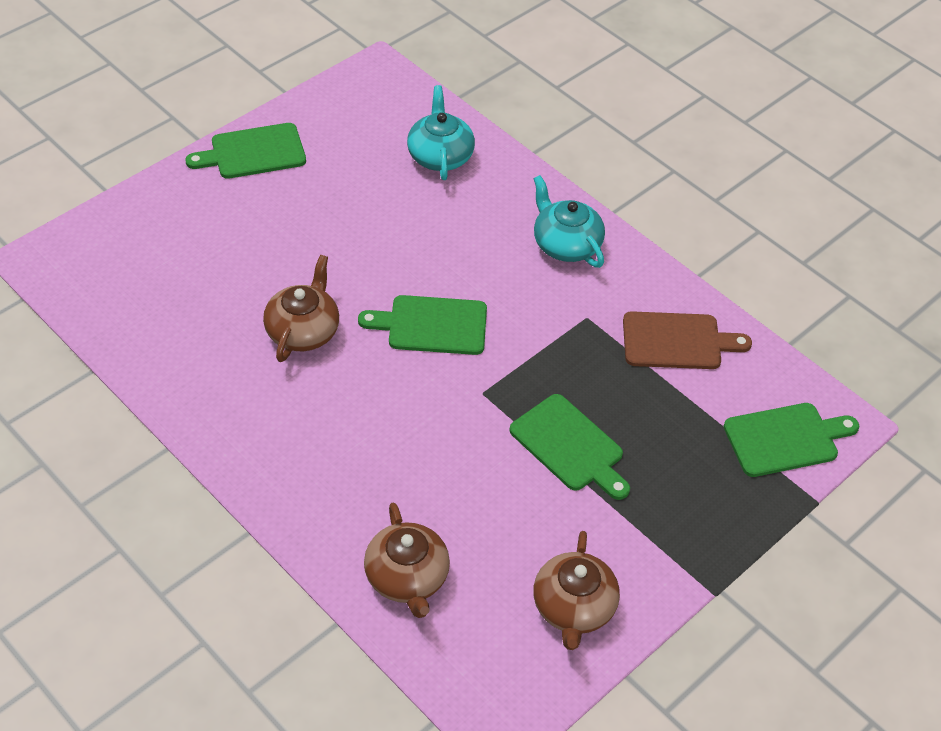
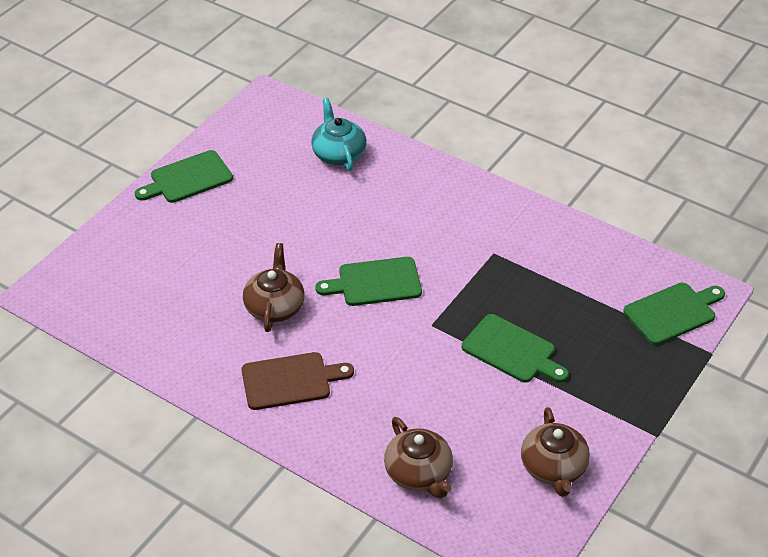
camera: 10 degrees left, 5 degrees down
turquoise teapot [534,175,605,268] -> none
brown cutting board [623,311,752,369] -> brown cutting board moved to [242,352,354,410]

